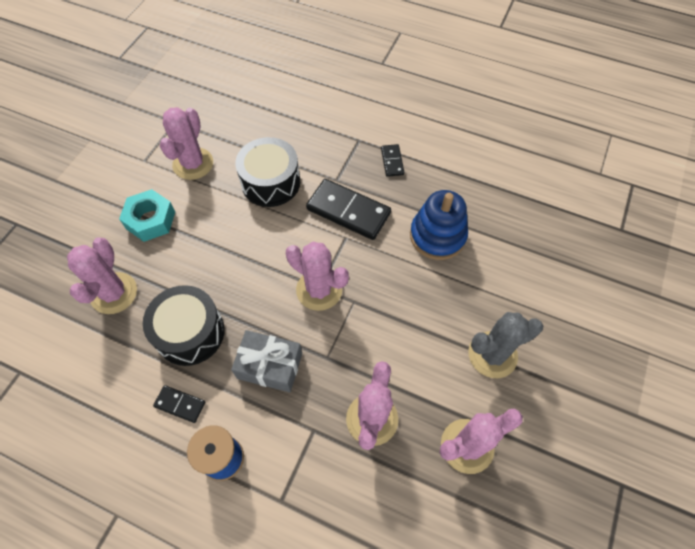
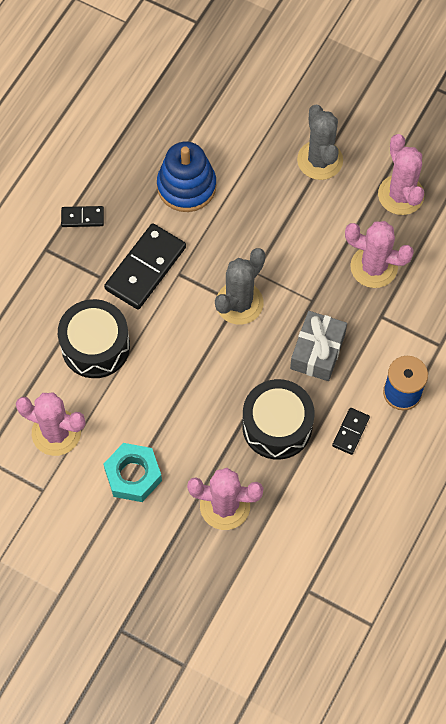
camera: 85 degrees left, 5 degrees up
pink cactus [286,242,349,311] -> grey cactus [215,248,266,325]

